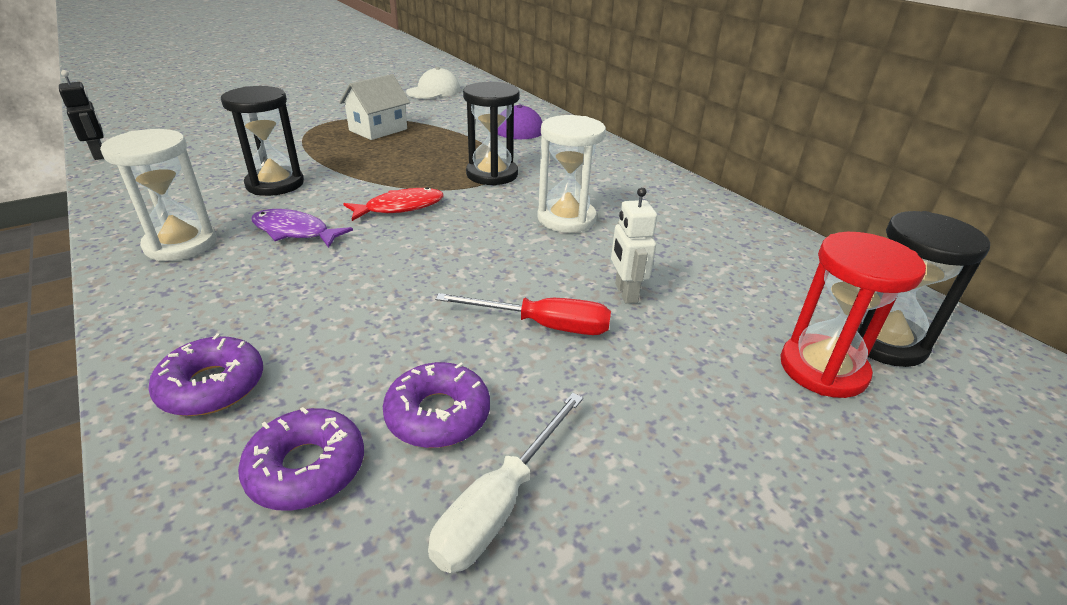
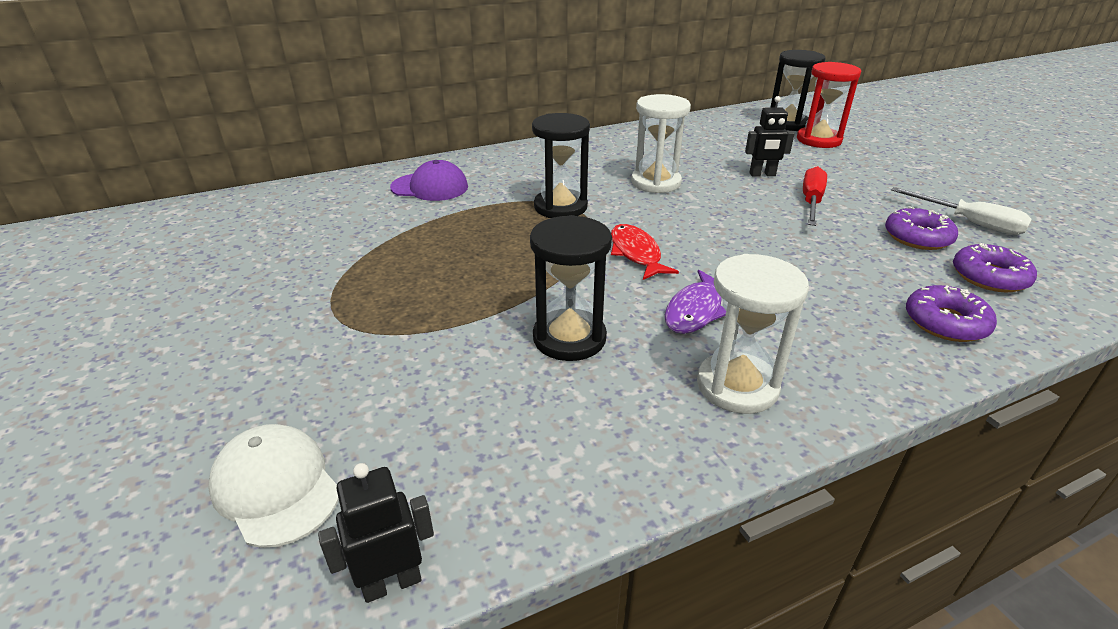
camera: 80 degrees left, 0 degrees up
white house [339,74,410,140] -> none
white cap [406,67,461,99] -> white cap moved to [208,424,339,548]
white robot [611,187,657,304] -> black robot [745,96,795,176]

